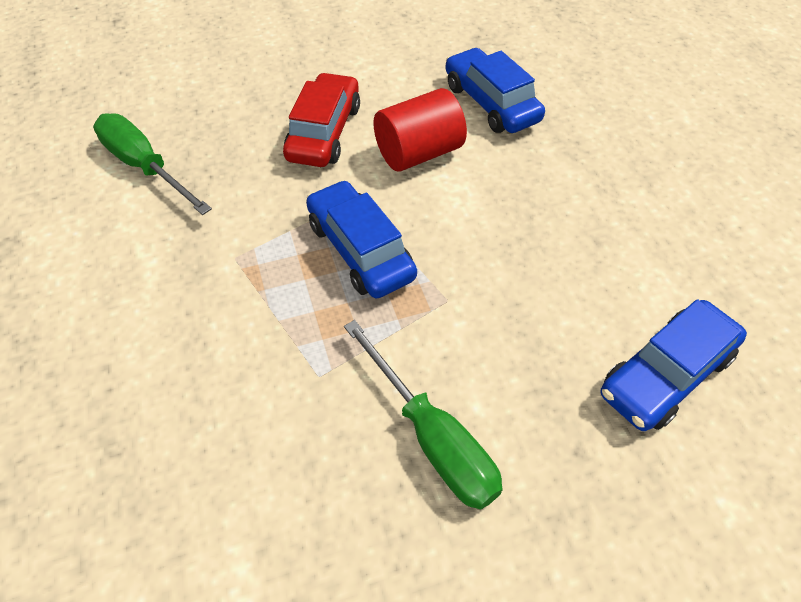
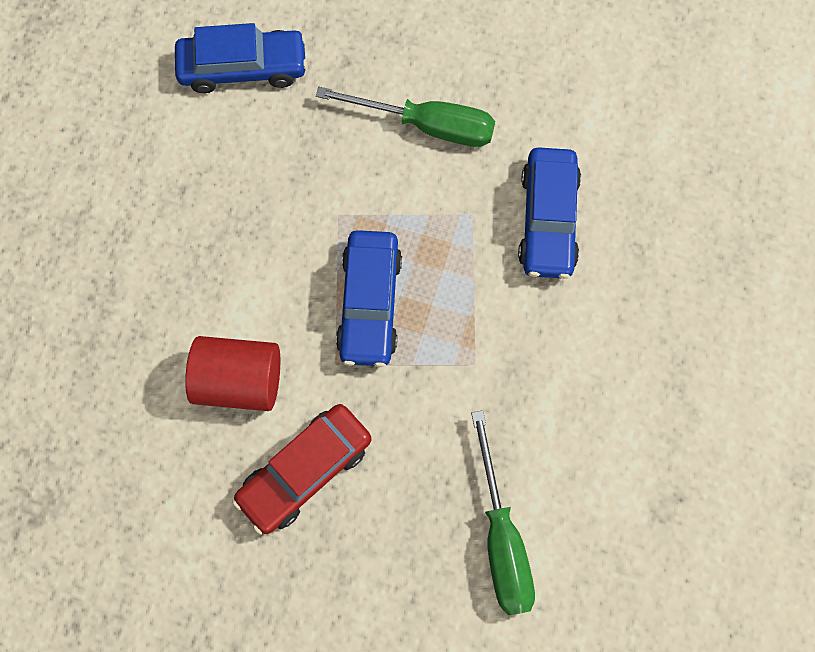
camera: 145 degrees left, 20 degrees up
green screwdriver [344,320,502,510] -> green screwdriver turned 105 degrees clockwise [316,87,495,147]
blue car [445,48,545,133] -> blue car moved to [518,147,581,279]

